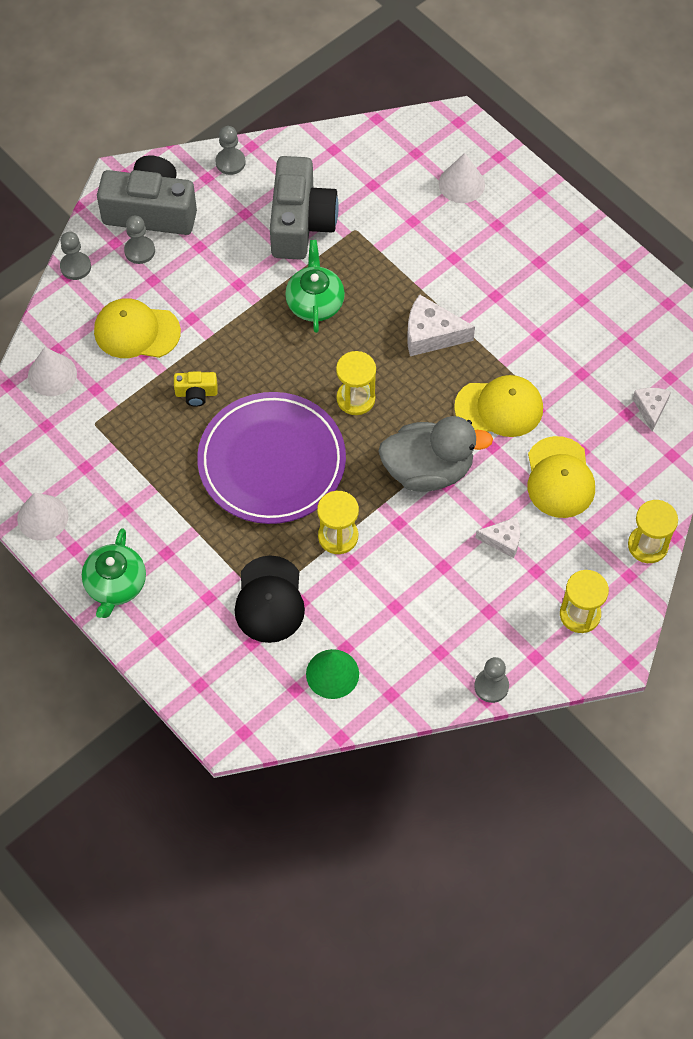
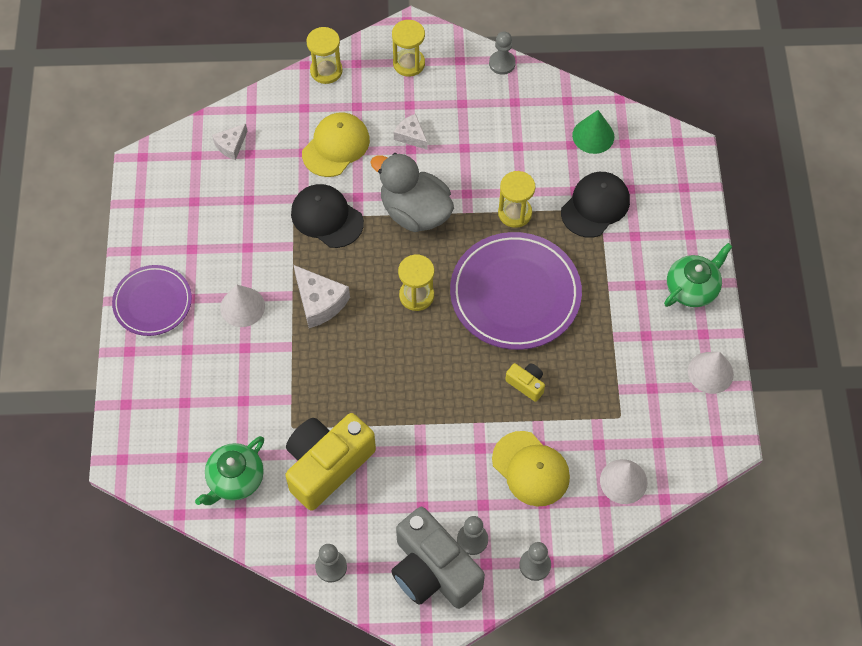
camera: 140 degrees left, 0 degrees up
grey camera [270,156,339,260] -> yellow camera [285,413,376,511]
green teapot [285,240,345,333] -> green teapot moved to [195,436,264,505]
white cone [439,153,485,203] -> white cone moved to [220,285,265,327]
yellow cap [454,375,543,437] -> black cap [291,184,364,248]
none -> purple plate [112,265,192,336]

